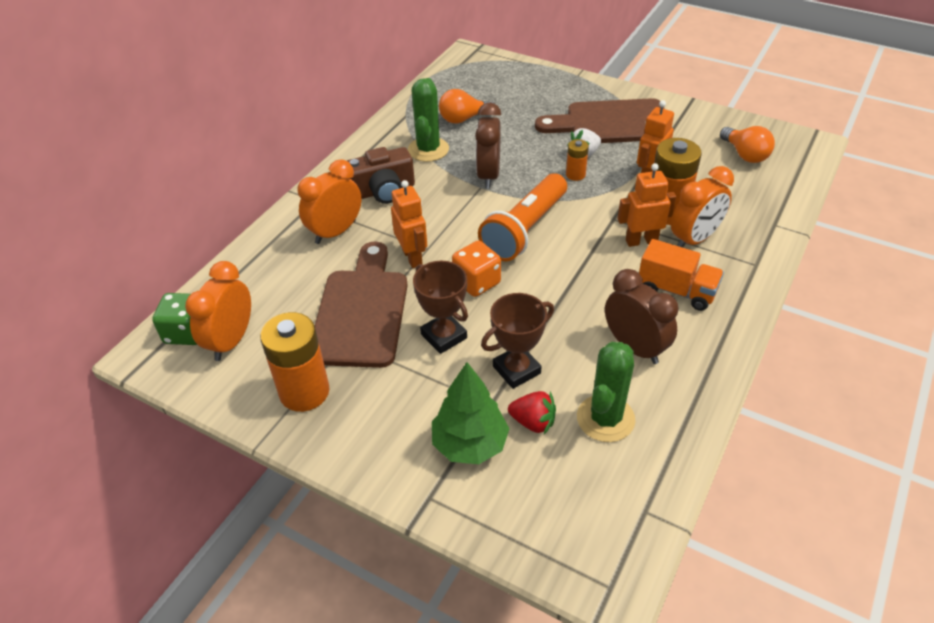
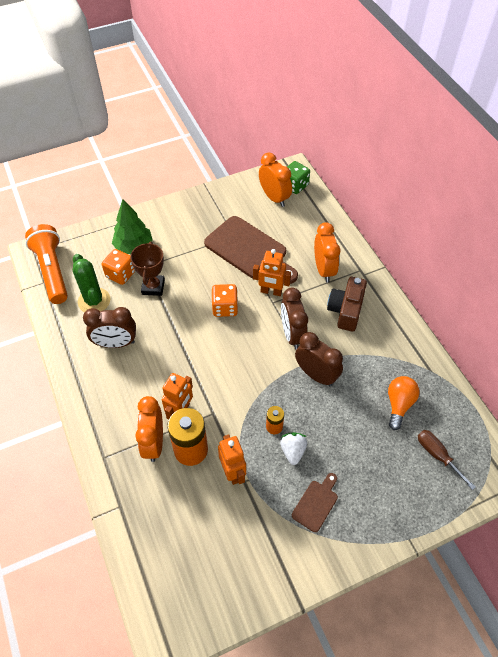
camera: 125 degrees right, 10 degrees up
orange battery [260,312,330,412] -> none
green cactus [408,78,449,162] -> none
brown trophy [413,261,468,354] -> none
orange flashlight [478,173,567,261] -> orange flashlight moved to [25,224,68,304]
red strawberry [508,391,556,434] -> orange dice [102,249,135,285]
brown cutting board [535,98,665,143] -> brown cutting board [292,473,338,532], size x0.48
orange truck [639,239,724,311] -> none
orange light bulb [720,126,775,163] -> none
none -> brown clock [281,288,308,349]
none -> brown screwdriver [418,430,476,490]

